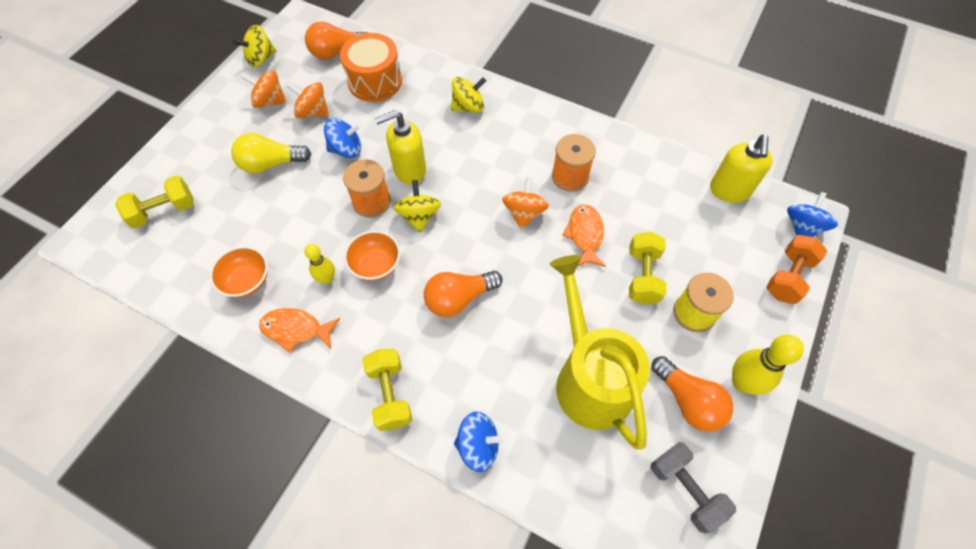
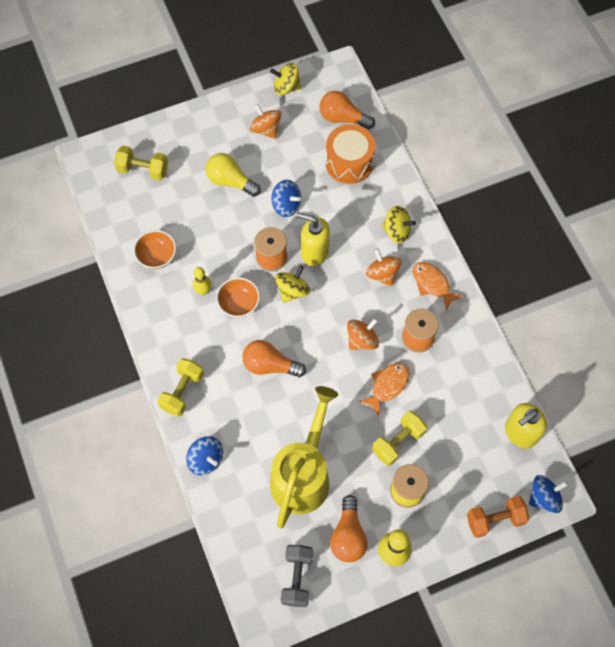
camera: 40 degrees right, 5 degrees up
orange fish [259,308,340,353] -> orange fish moved to [413,262,464,311]
orange spinning top [287,82,329,118] -> orange spinning top moved to [366,248,401,286]

